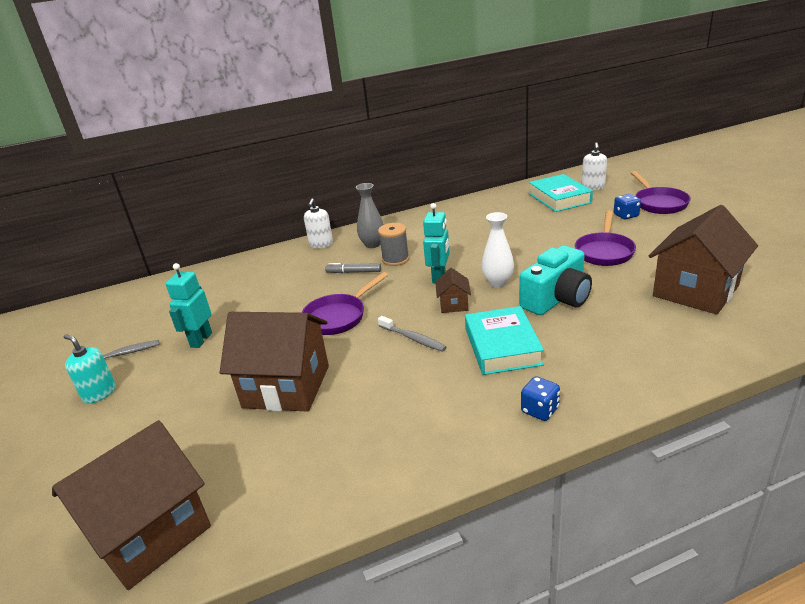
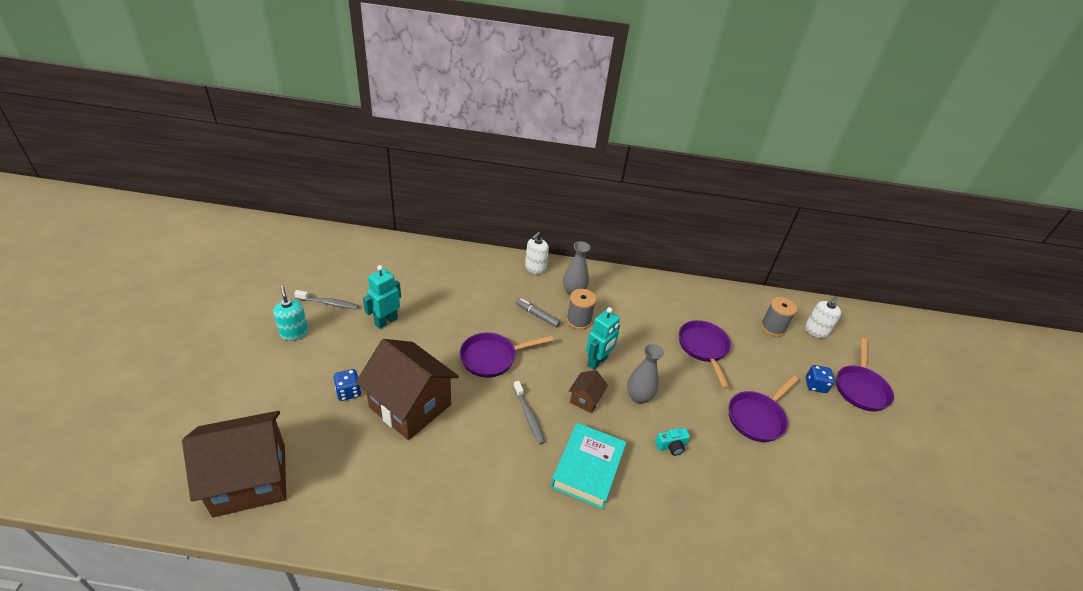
camera: 20 degrees right, 10 degrees up
white vase [481,212,514,287] -> grey vase [627,344,664,404]
turquoise camera [520,245,592,315] -> turquoise camera [655,428,690,456], size x0.44
blue dice [521,376,560,421] -> blue dice moved to [334,369,361,401]
turquoise book [529,174,593,212] -> grey spool [761,297,797,337]
brown house [649,205,758,314] -> none
none -> purple pan [679,320,731,389]

